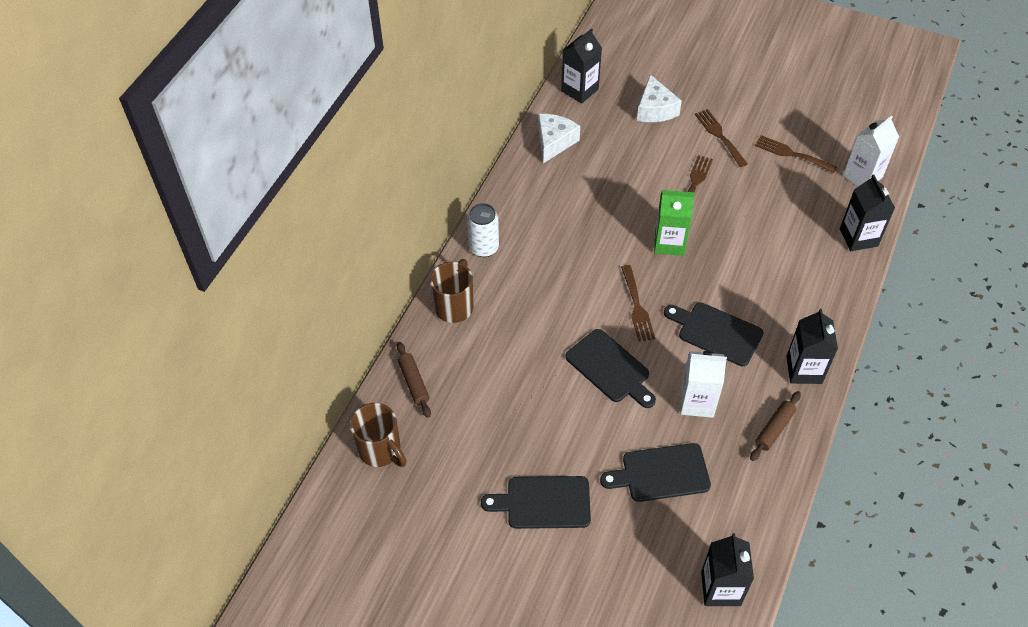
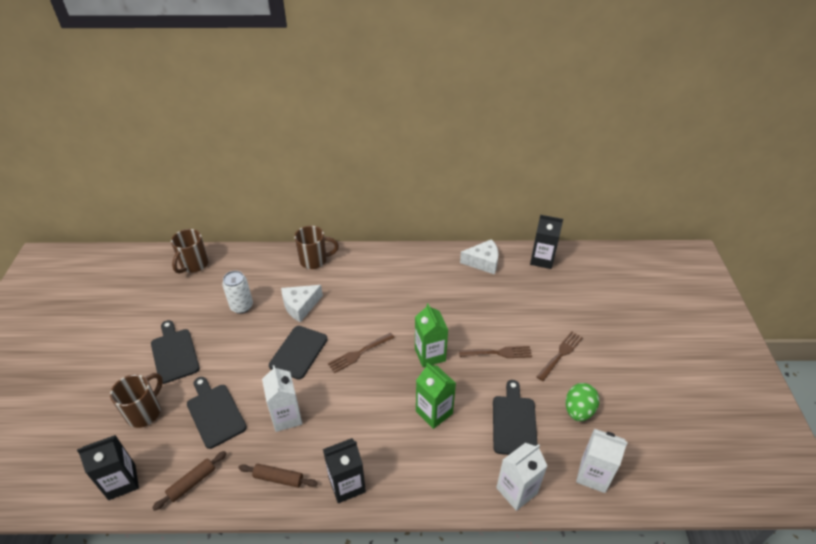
camera: 65 degrees right, 10 degrees down
brown rolling pin [397,342,431,418] -> brown rolling pin moved to [152,451,227,511]
white can [467,203,499,257] -> white can moved to [222,271,253,314]
white cheese [637,74,682,122] -> white cheese moved to [281,285,323,322]
black cutting board [664,302,763,366] -> black cutting board moved to [493,380,538,455]
brown fork [755,135,837,173] -> green egg [566,383,599,421]
black carton [840,174,895,251] -> white carton [496,443,547,511]
none -> brown mug [110,373,163,428]
none -> green carton [416,362,456,429]

